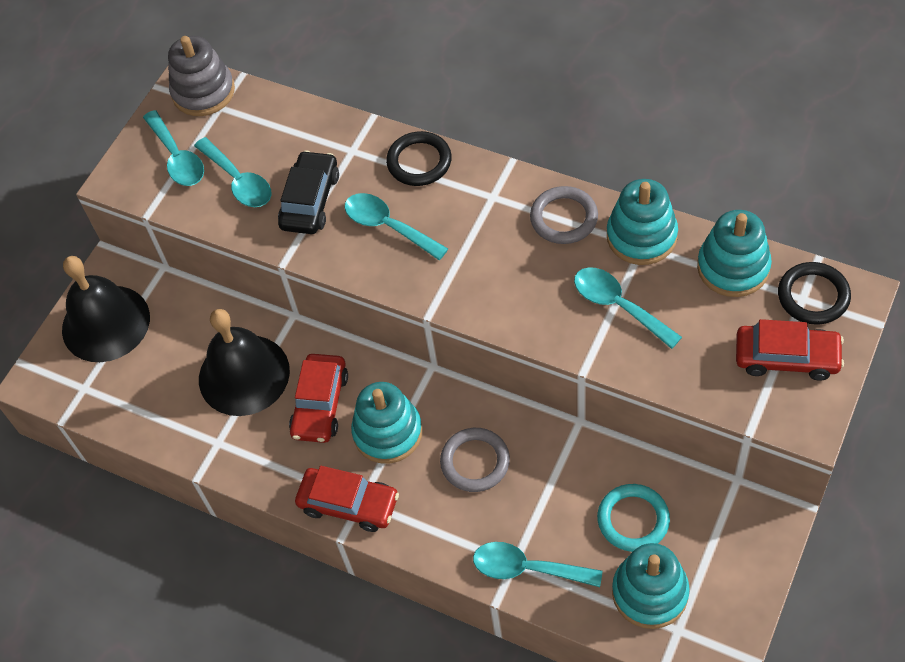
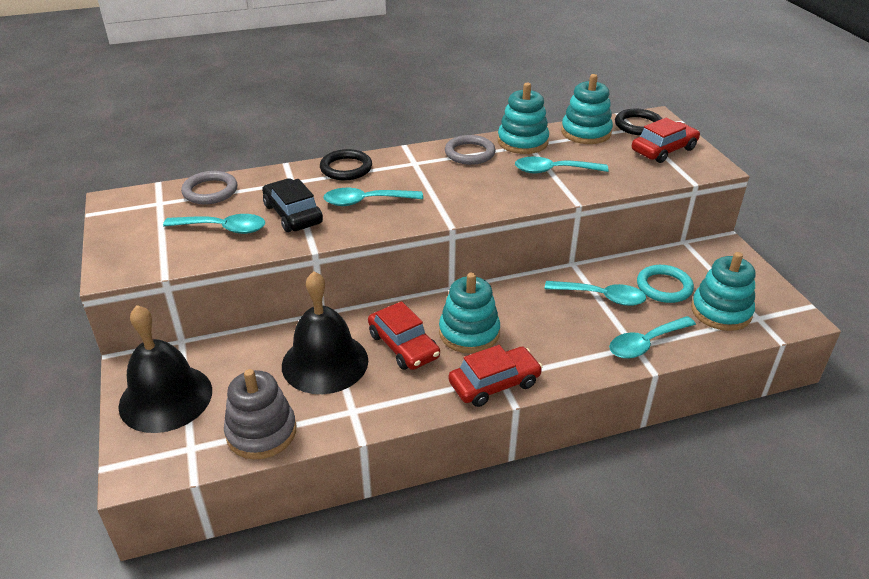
camera: 50 degrees left, 20 degrees down
turquoise spoon [143,110,204,186] -> turquoise spoon moved to [545,281,646,306]
grey stacking toy [168,36,235,116] -> grey stacking toy moved to [224,369,296,459]
grey ring [440,428,510,492] -> grey ring moved to [181,171,238,204]

